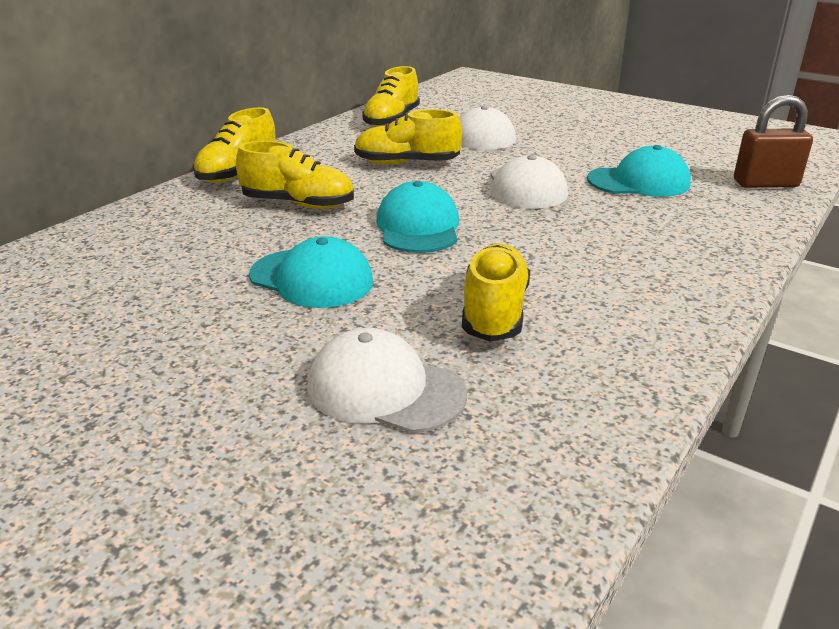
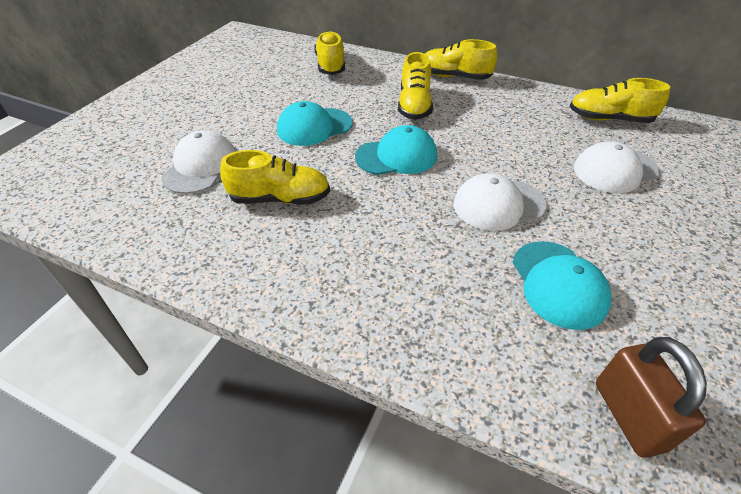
camera: 80 degrees right, 15 degrees up
turquoise cap [249,236,374,308] -> turquoise cap turned 45 degrees clockwise [277,101,352,146]
yellow shoe [354,109,462,165] -> yellow shoe moved to [314,31,345,75]

